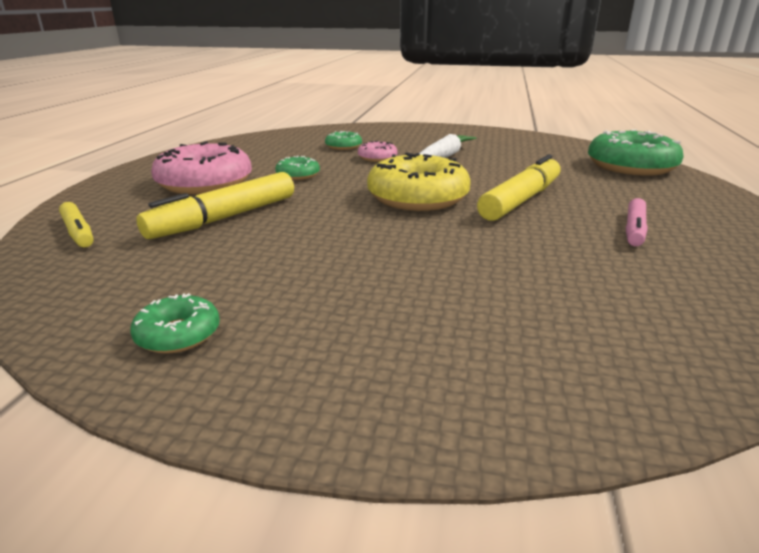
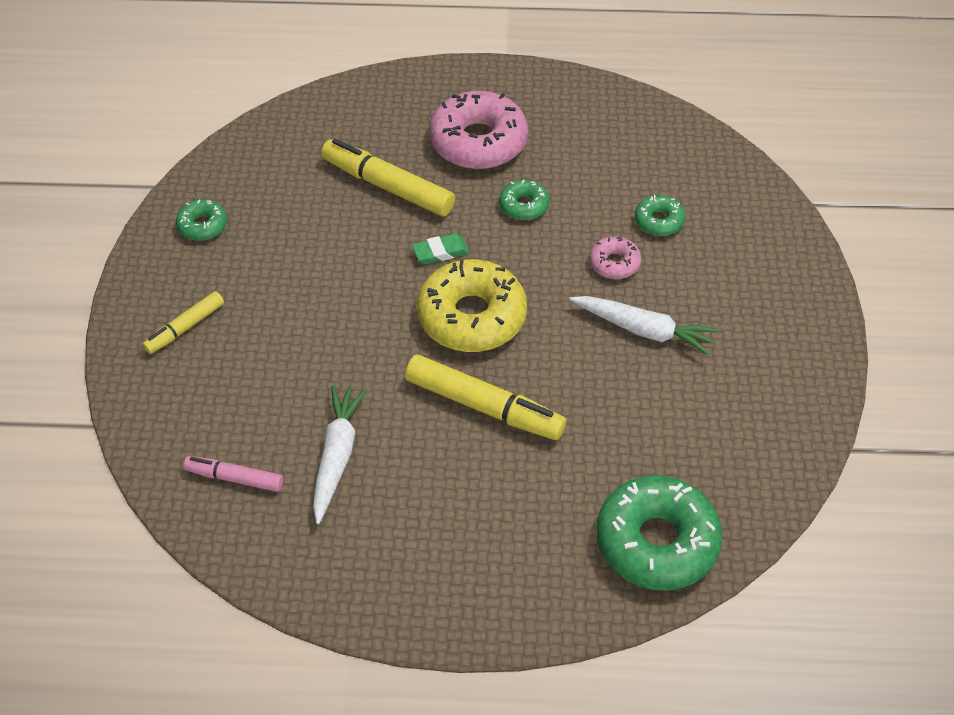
camera: 80 degrees right, 25 degrees up
yellow marker [59,202,94,248] -> yellow marker moved to [142,291,224,354]
pink marker [626,198,648,246] -> pink marker moved to [183,456,283,492]
none -> white carrot [313,385,367,525]
none -> green eraser [412,233,469,264]

